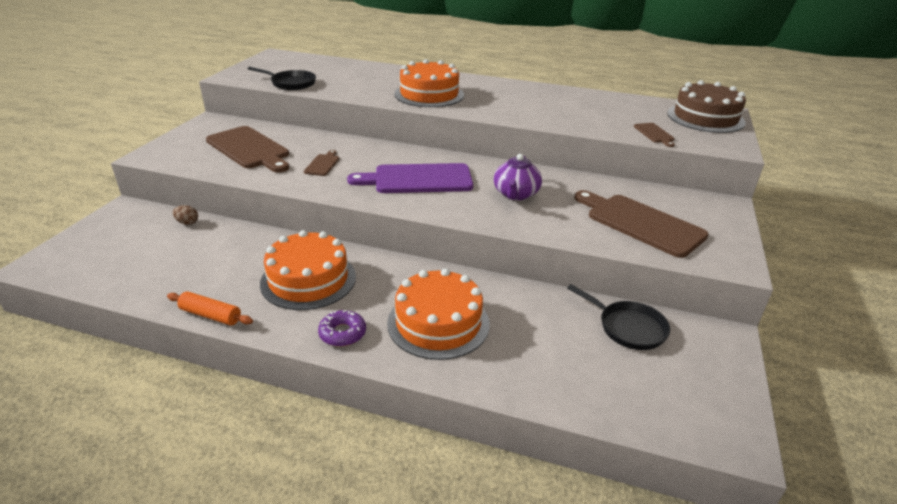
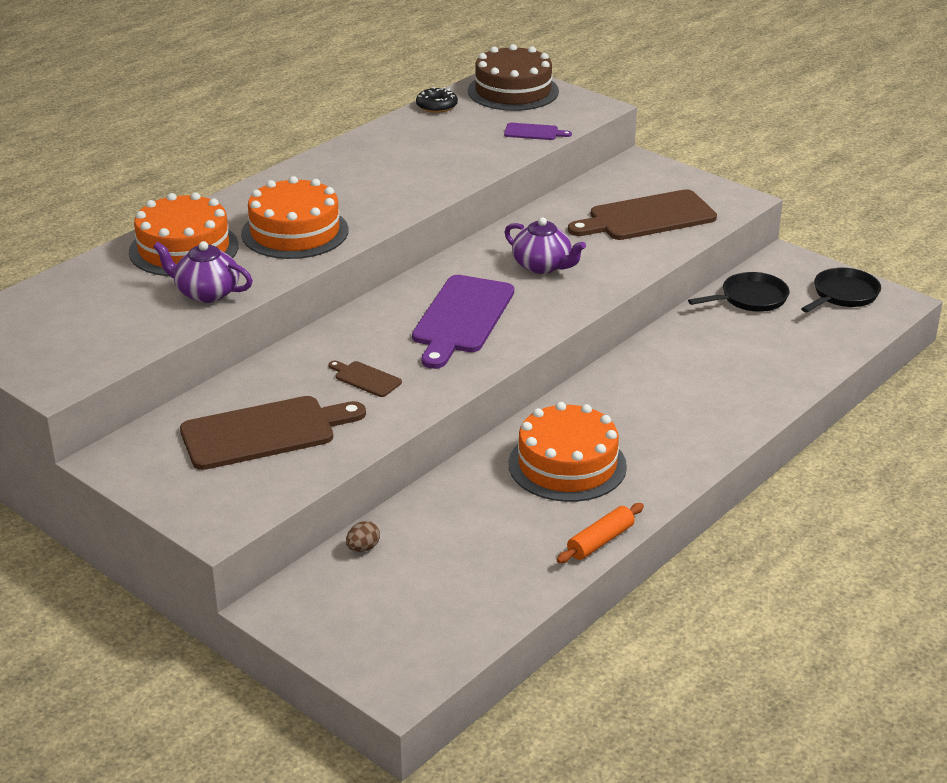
camera: 65 degrees left, 0 degrees up
black pan [248,67,316,90] -> black pan moved to [801,268,881,312]
purple donut [318,310,366,347] -> none
orange cake [387,268,490,360] -> orange cake moved to [129,192,239,276]
brown cutting board [634,123,675,147] -> purple cutting board [504,123,572,140]
none -> purple teapot [153,241,253,303]
none -> black donut [416,87,458,113]

